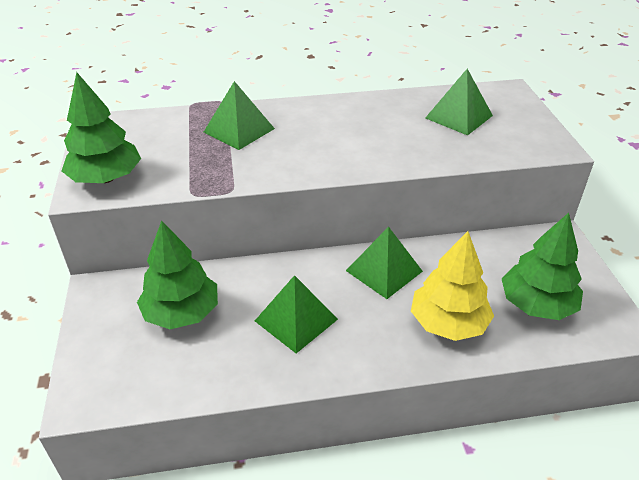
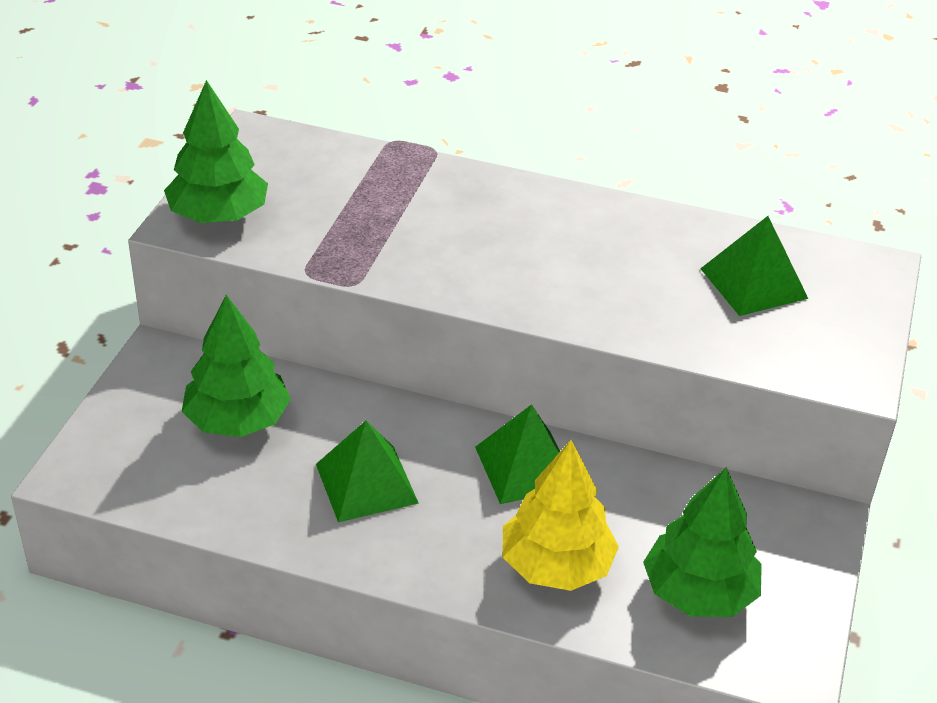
camera: 25 degrees right, 0 degrees up
green pyramid [204,81,275,150] -> none

